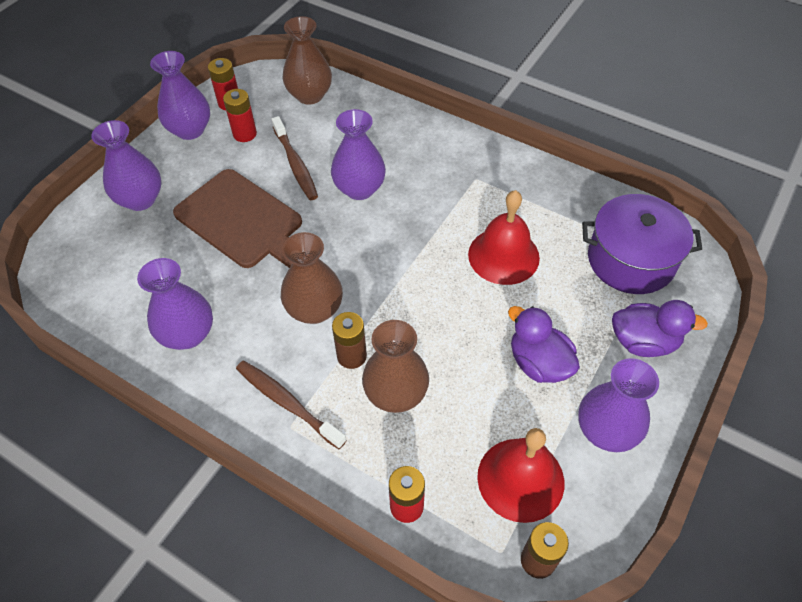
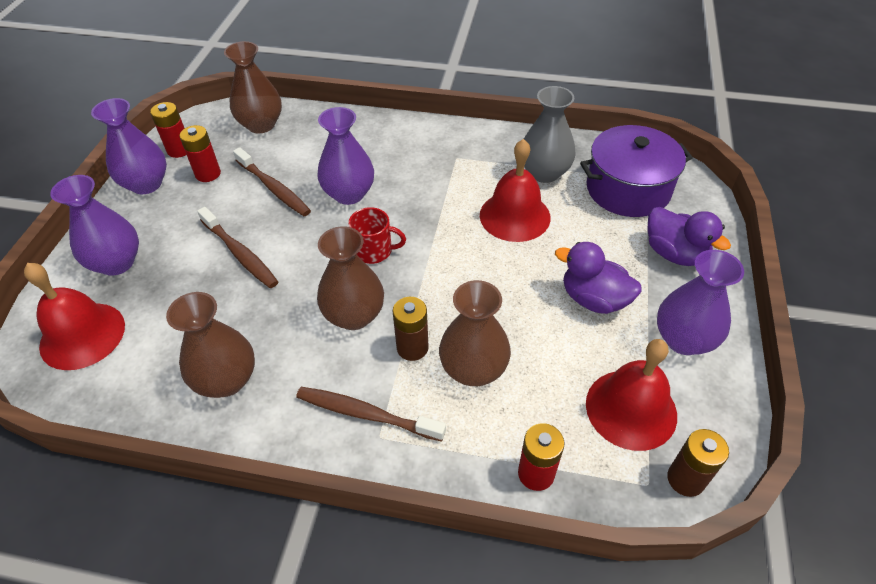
camera: 20 degrees left, 5 degrees down
purple vase [137,258,213,350] -> brown vase [166,292,255,398]
brown cutting board [173,169,302,268] -> brown toothbrush [197,207,278,288]
purple duck [612,300,708,357] -> purple duck turned 60 degrees clockwise [648,207,731,266]
none -> red bell [24,263,125,370]
none -> red mug [348,207,406,264]
none -> grey vase [524,86,576,183]

